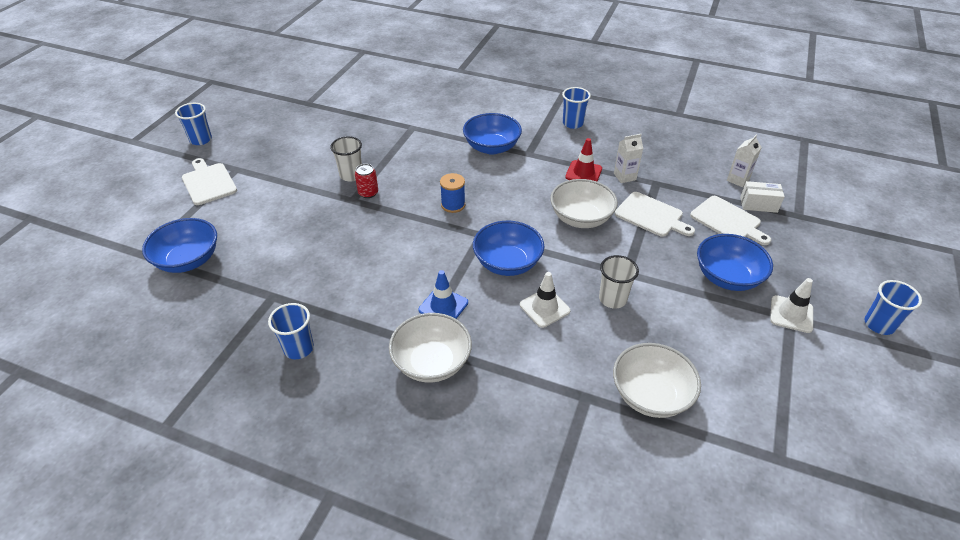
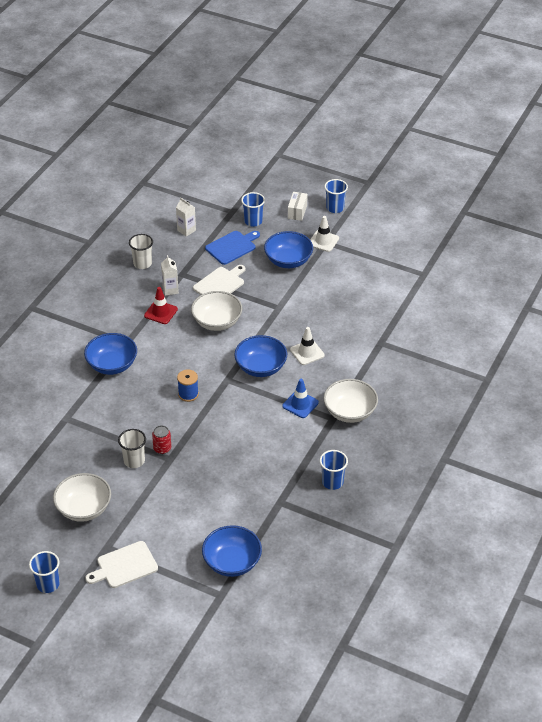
camera: 85 degrees left, 0 degrees up
blue cup [562,87,591,129] -> blue cup moved to [241,192,265,227]
white cup [599,255,639,308] -> white cup moved to [129,234,153,269]
white bowl [613,343,701,418] -> white bowl moved to [53,473,111,522]
white cutting board [690,196,771,245] -> blue cutting board [205,231,260,265]
white box [740,181,785,213] -> white box moved to [288,192,307,221]

